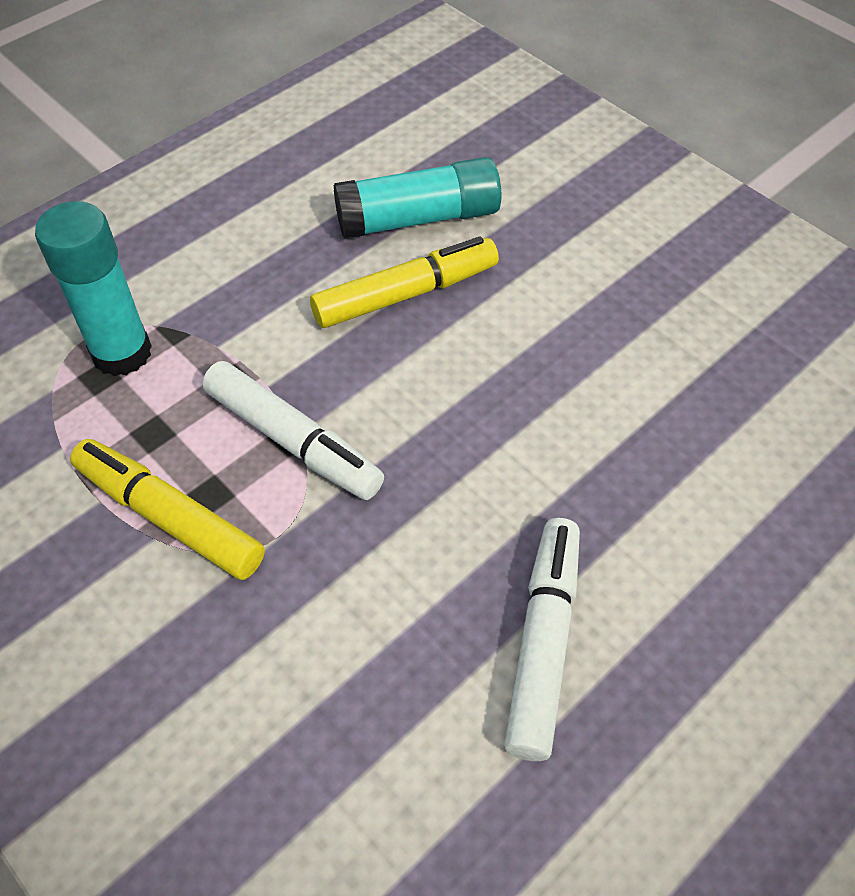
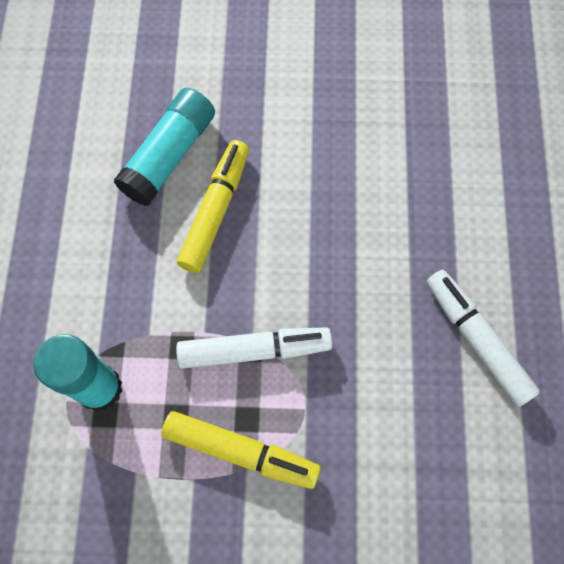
camera: 45 degrees left, 15 degrees up
yellow marker [70,439,265,580] -> yellow marker turned 150 degrees counterclockwise [161,411,320,489]

